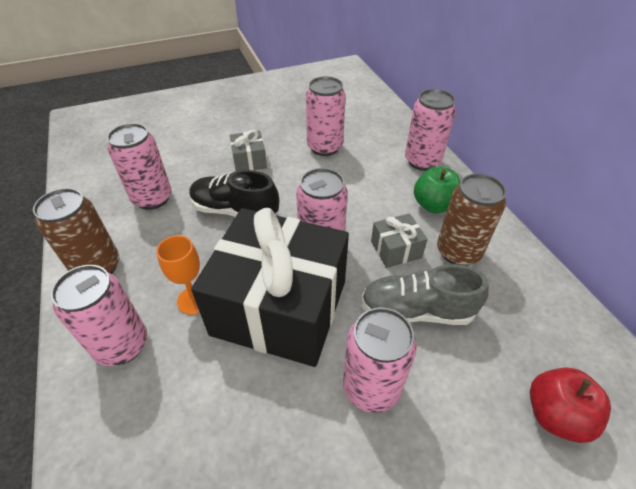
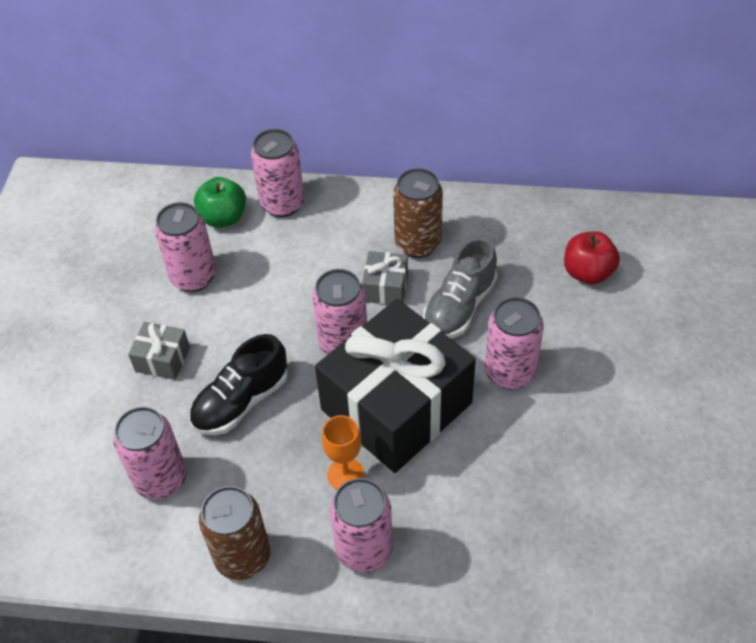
camera: 60 degrees left, 5 degrees up
green apple [414,166,461,213] -> green apple moved to [194,177,246,227]

